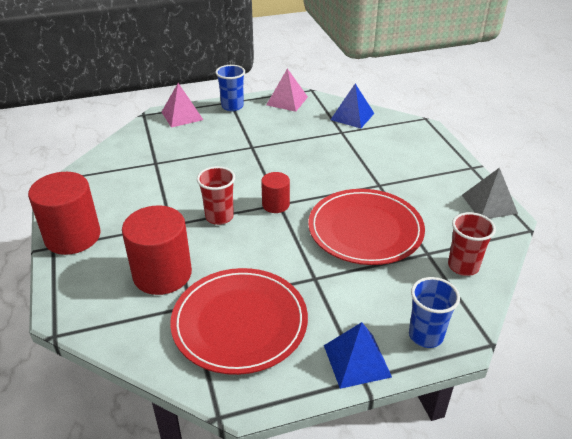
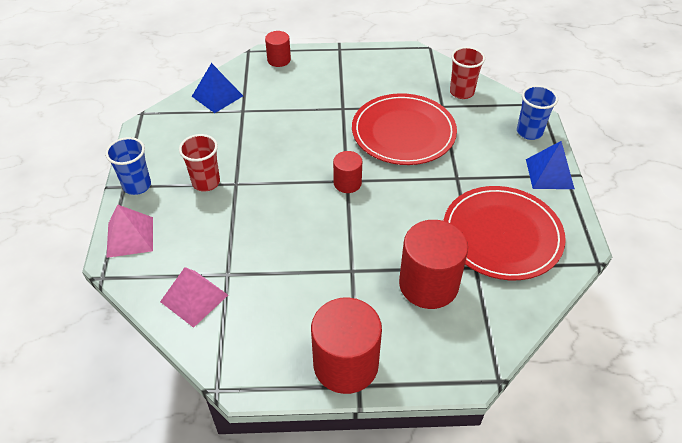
camera: 75 degrees left, 10 degrees up
red cup [197,166,235,225] -> red cup moved to [179,134,220,192]
pink pyramid [266,69,308,112] -> pink pyramid moved to [160,267,228,328]
grey pyramid [462,168,518,219] -> none
none -> red cylinder [265,31,291,67]

